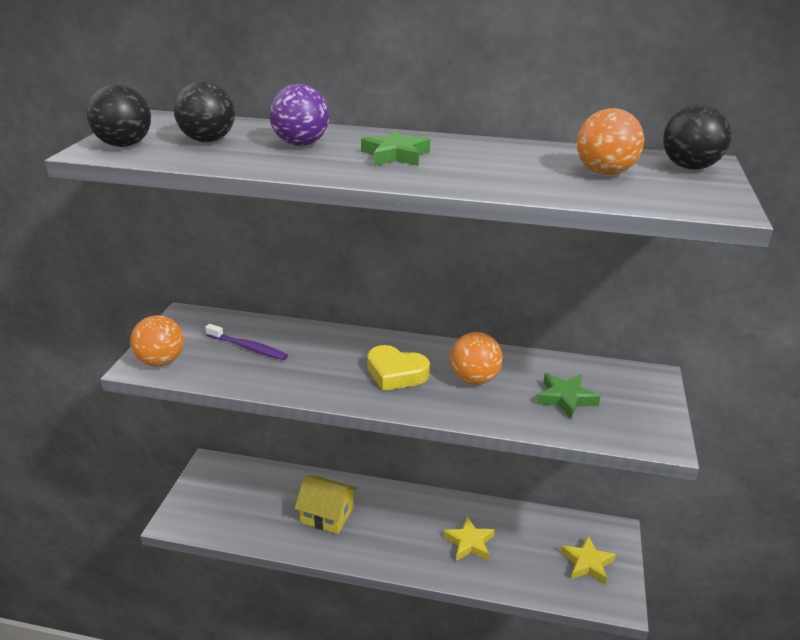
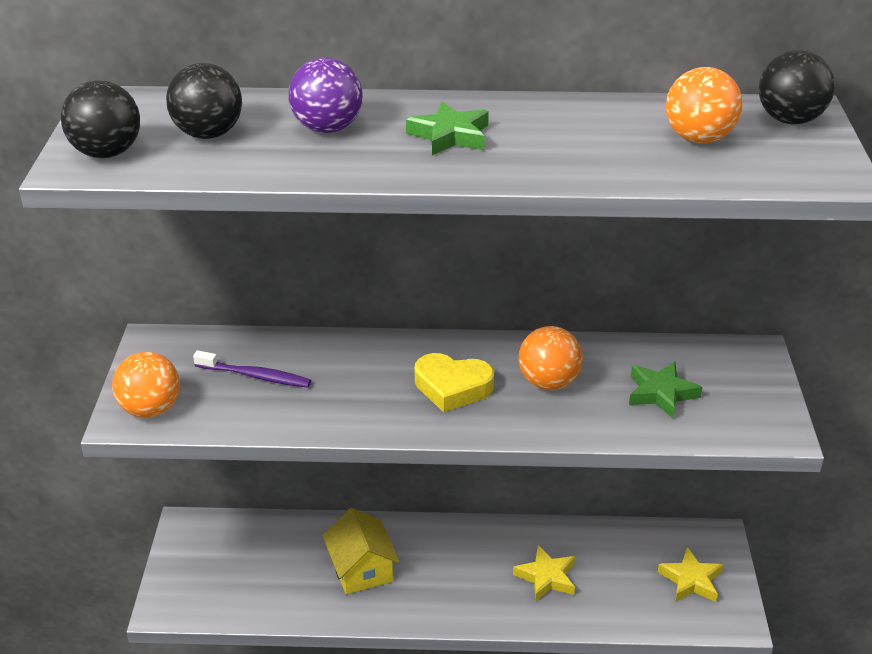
camera: 10 degrees left, 5 degrees up
yellow house [294,475,358,534] -> yellow house turned 60 degrees clockwise [323,508,400,594]

